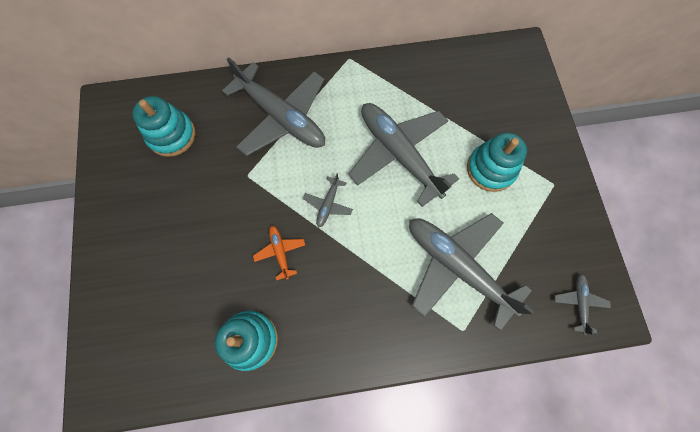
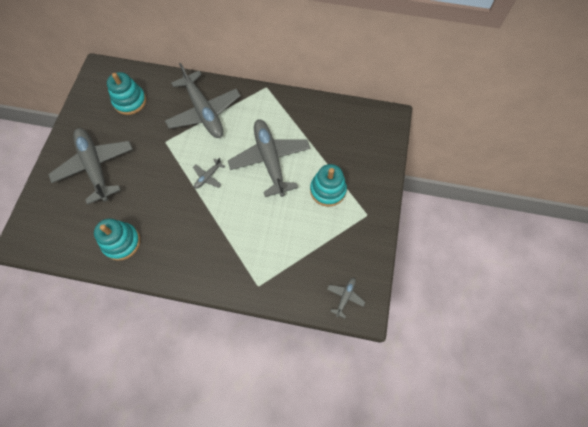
camera: 20 degrees right, 5 degrees down
orange plane [253,226,305,281] -> none
grey plane [409,213,535,331] -> grey plane moved to [48,128,133,205]

